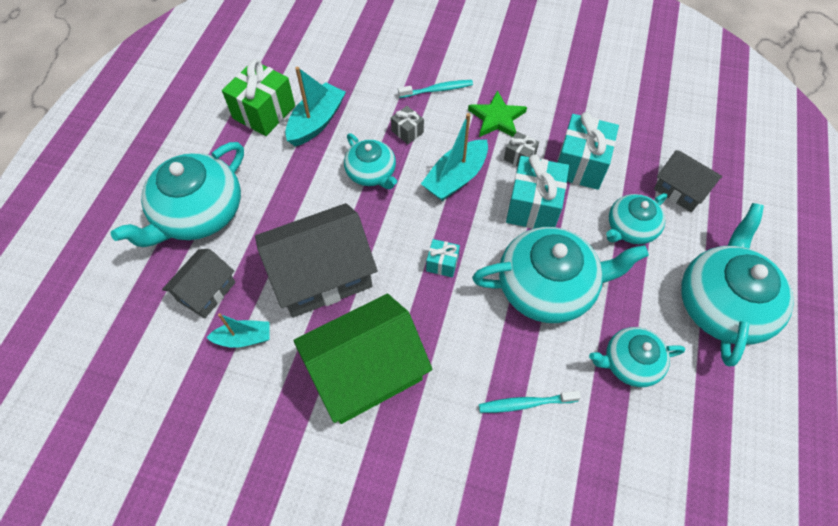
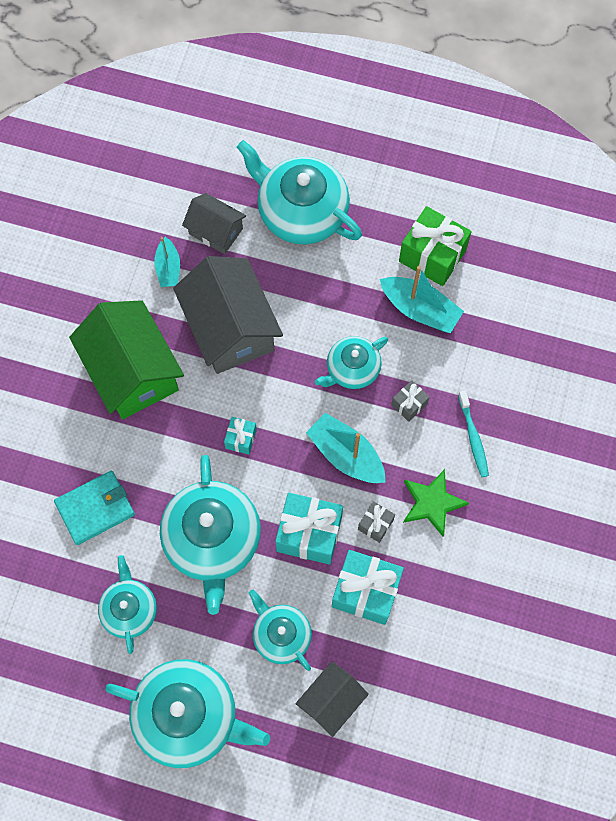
camera: 90 degrees right, 10 degrees up
turquoise toothbrush [479,391,581,413] -> turquoise wallet [54,470,135,545]

